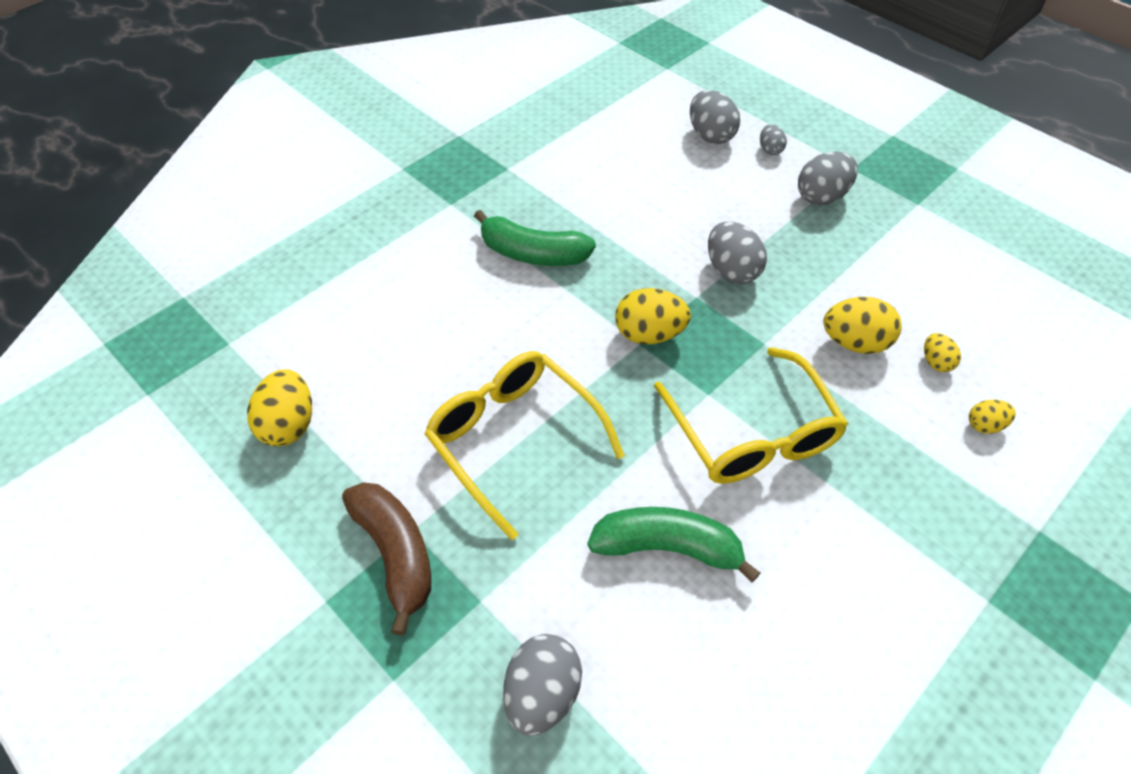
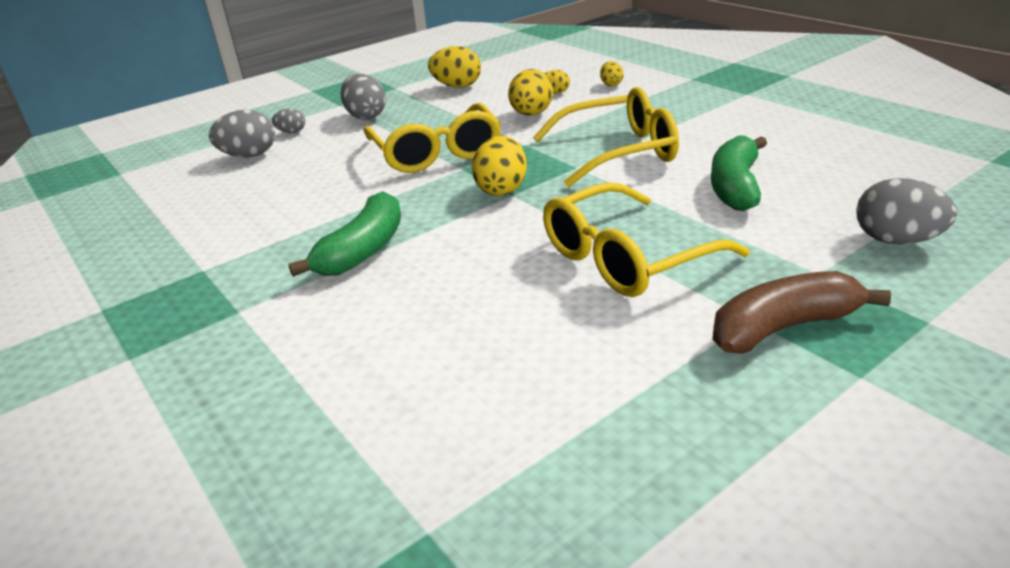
camera: 80 degrees left, 20 degrees down
yellow egg [247,369,312,446] -> yellow egg moved to [428,46,481,88]
grey egg [708,222,767,284] -> yellow glasses [363,103,501,173]

